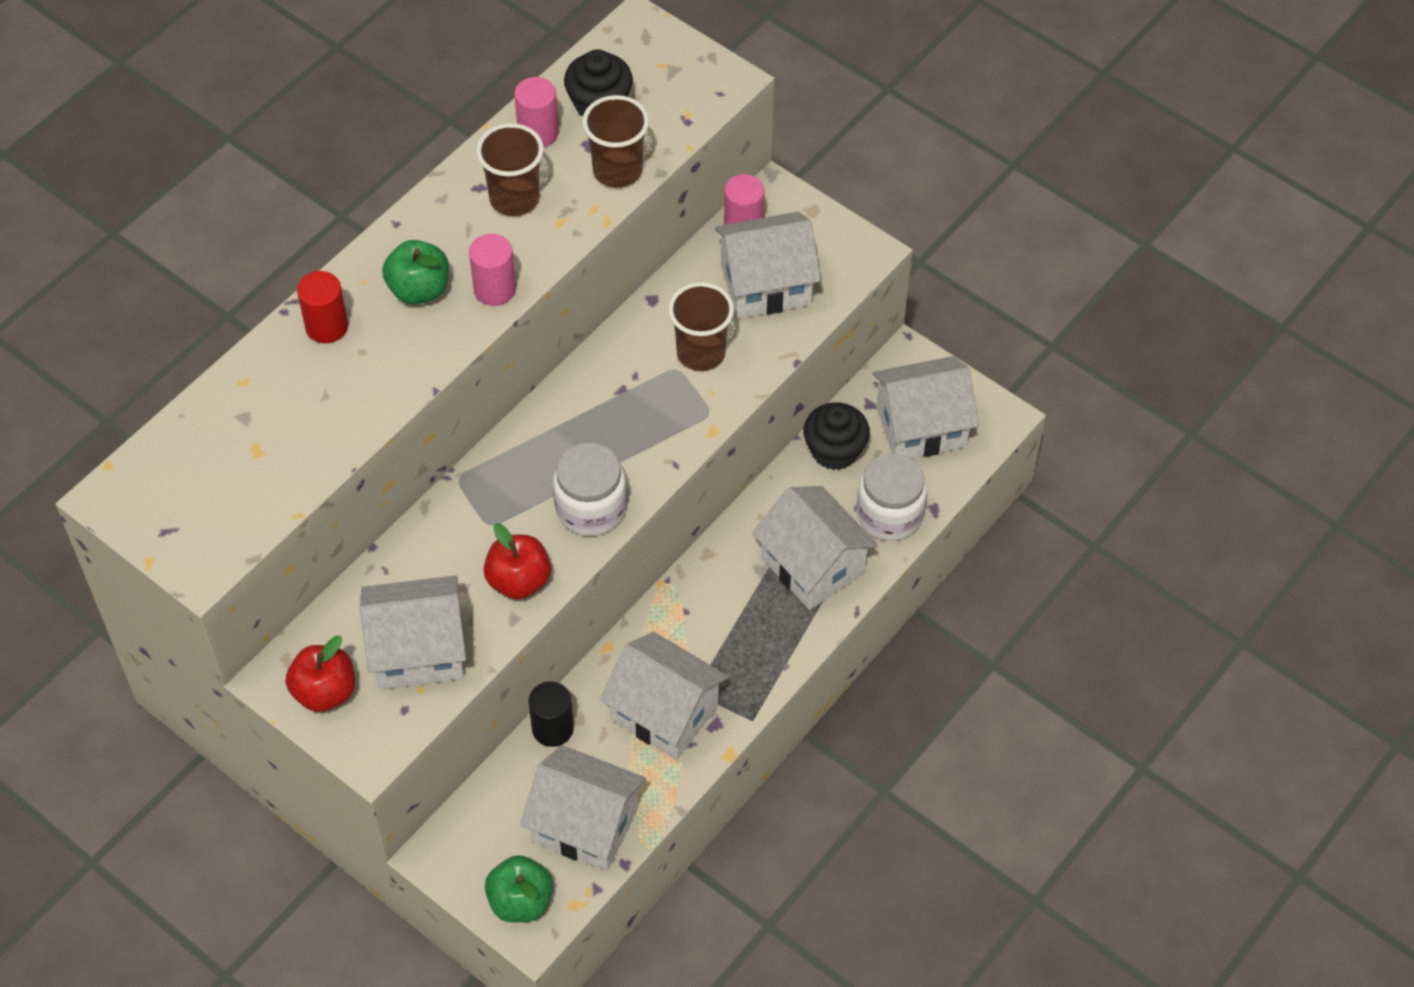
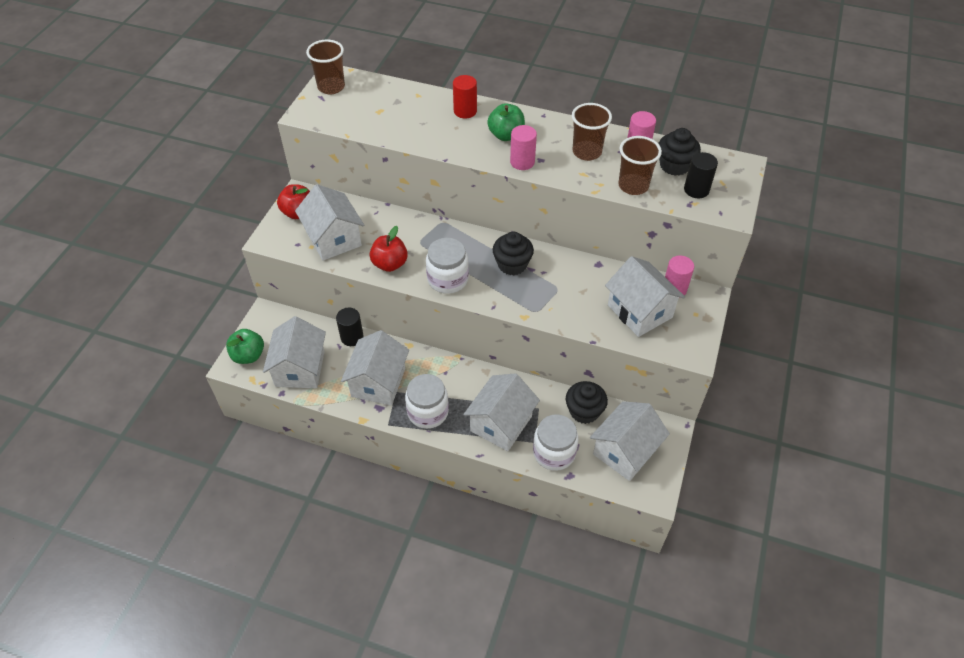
camera: 70 degrees right, 5 degrees down
brown cup [668,282,734,371] -> brown cup moved to [306,40,345,94]
white house [872,356,979,458] -> white house turned 75 degrees clockwise [590,401,670,481]
none -> white jar [405,374,449,429]
none -> black cupcake [492,232,534,275]
none -> black cylinder [684,152,718,198]

